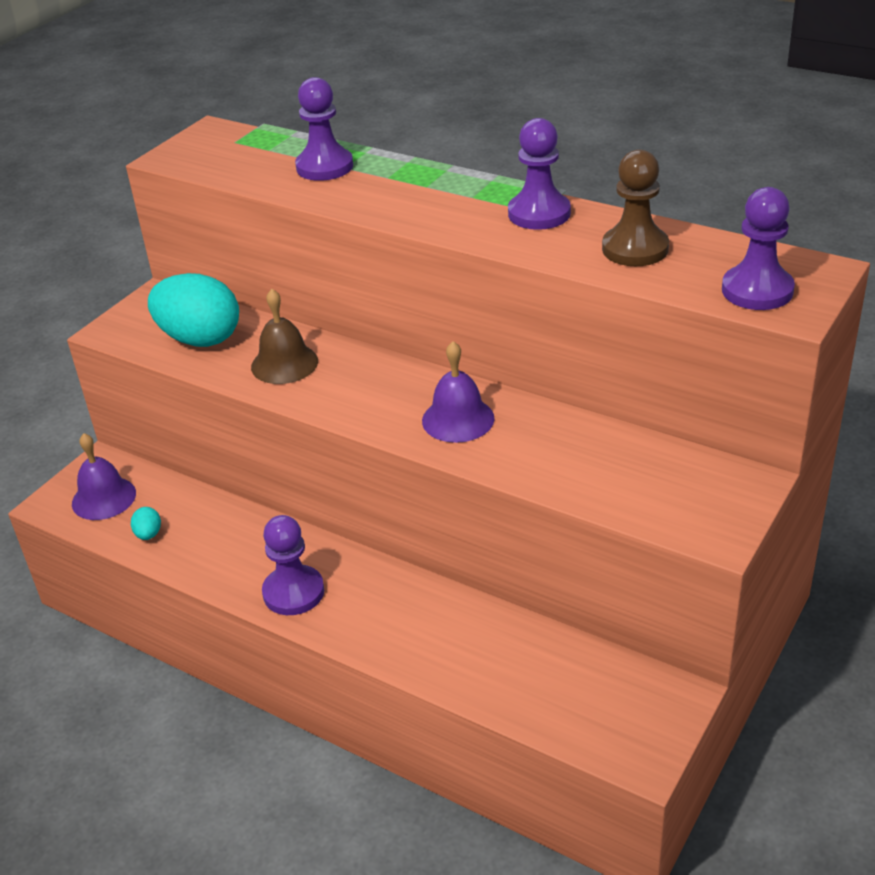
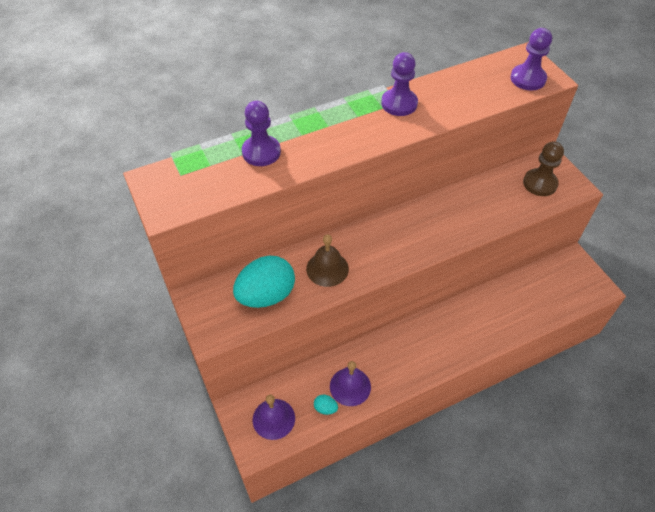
camera: 60 degrees left, 15 degrees up
purple pawn [262,515,324,615] -> none
purple bell [422,341,495,443] -> purple bell moved to [330,361,371,406]
brown pawn [602,149,669,266] -> brown pawn moved to [523,141,564,196]

